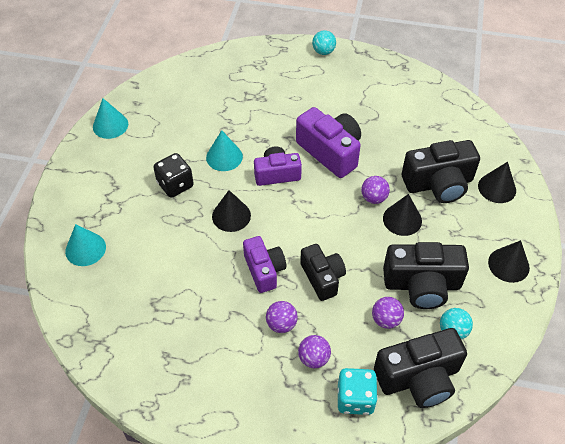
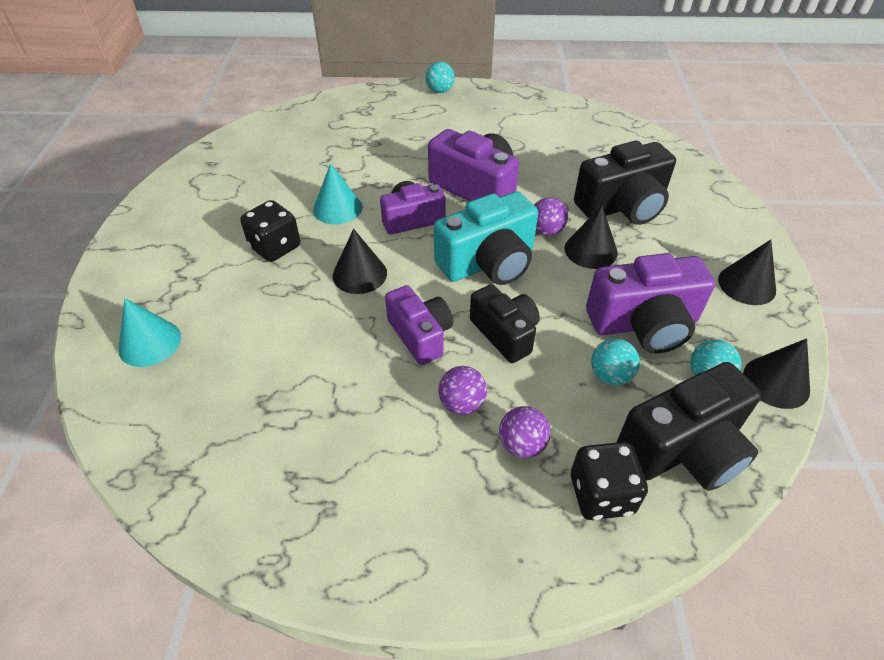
camera: 10 degrees left, 5 degrees down
turquoise cone [93,98,128,139] -> none
turquoise dice [338,368,378,415] -> black dice [571,442,648,520]
purple ball [372,297,404,329] -> turquoise ball [591,339,640,385]
black camera [383,242,469,309] -> purple camera [586,253,715,353]
black cone [478,162,516,203] -> black cone moved to [743,338,810,409]
none -> turquoise camera [434,192,538,285]

